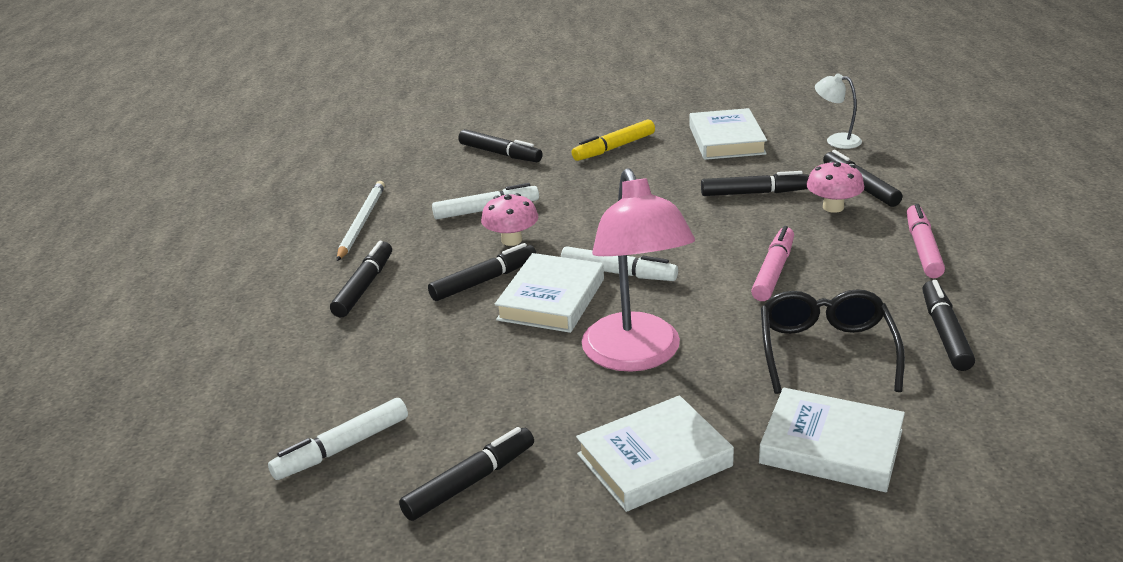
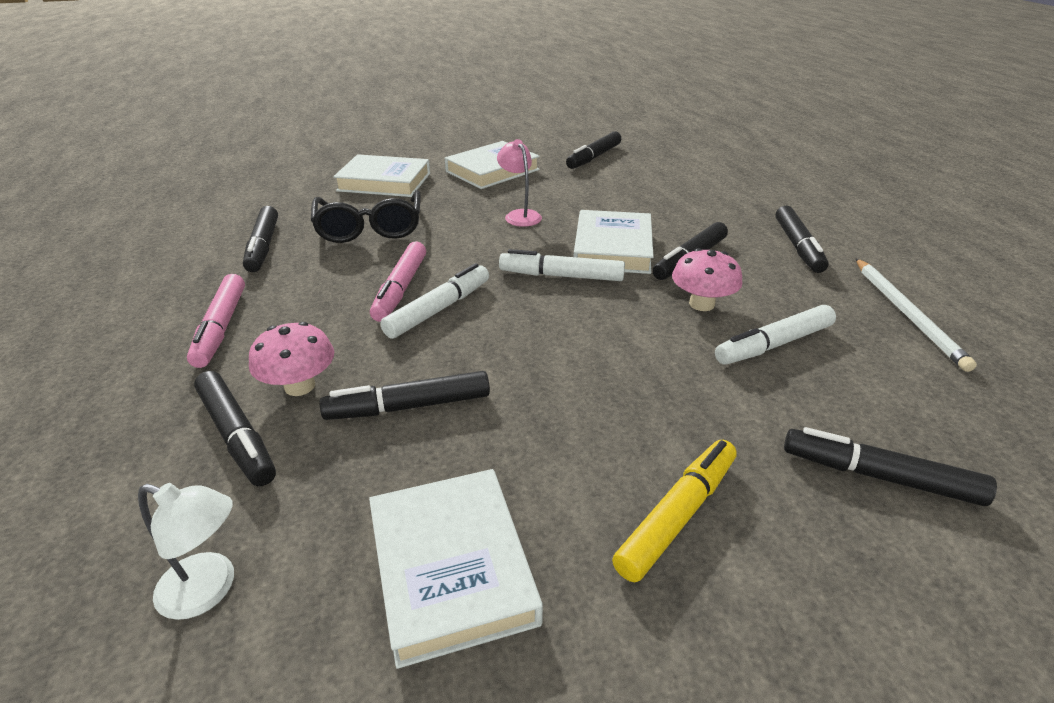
camera: 165 degrees right, 5 degrees up
white marker [268,398,408,480] -> white marker moved to [380,263,489,339]
pink lamp [581,168,695,372] -> pink lamp [497,139,542,227], size x0.46

